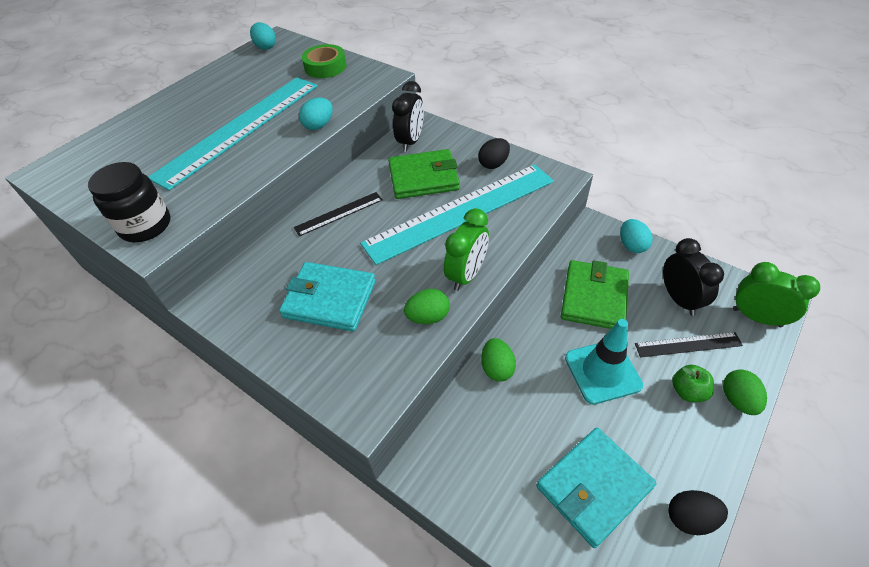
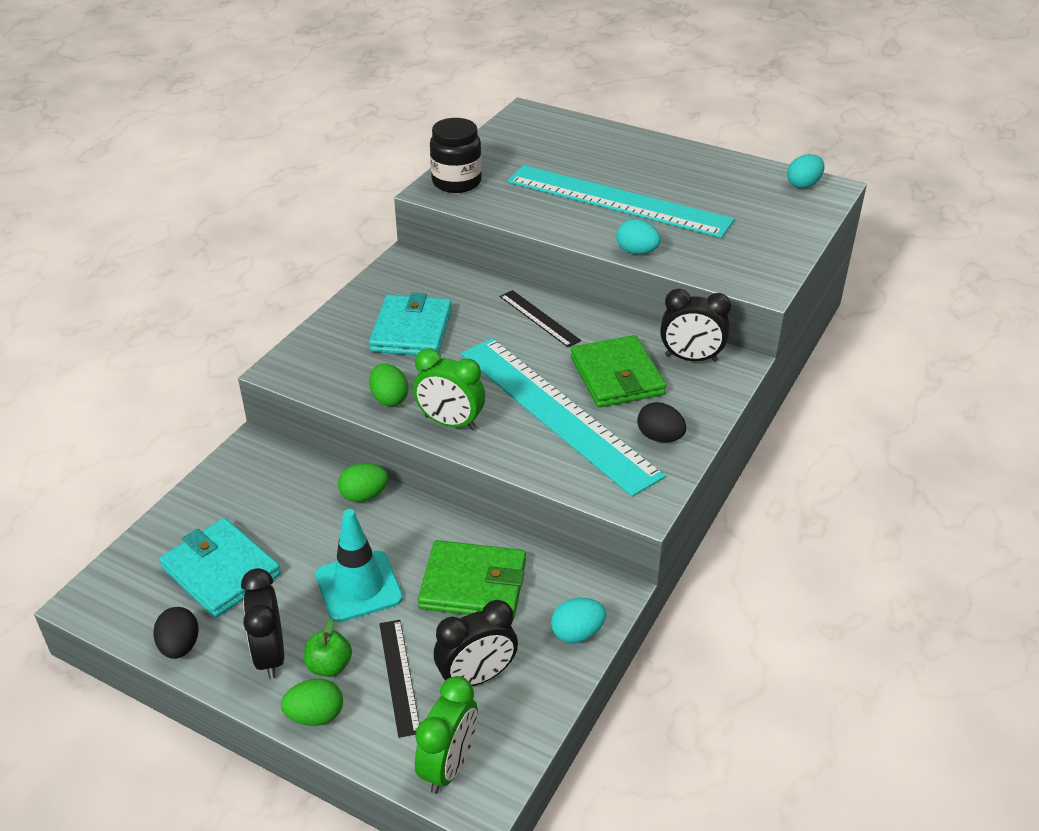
camera: 80 degrees right, 10 degrees down
green tape [302,44,346,78] -> none
none -> black clock [241,568,284,679]

